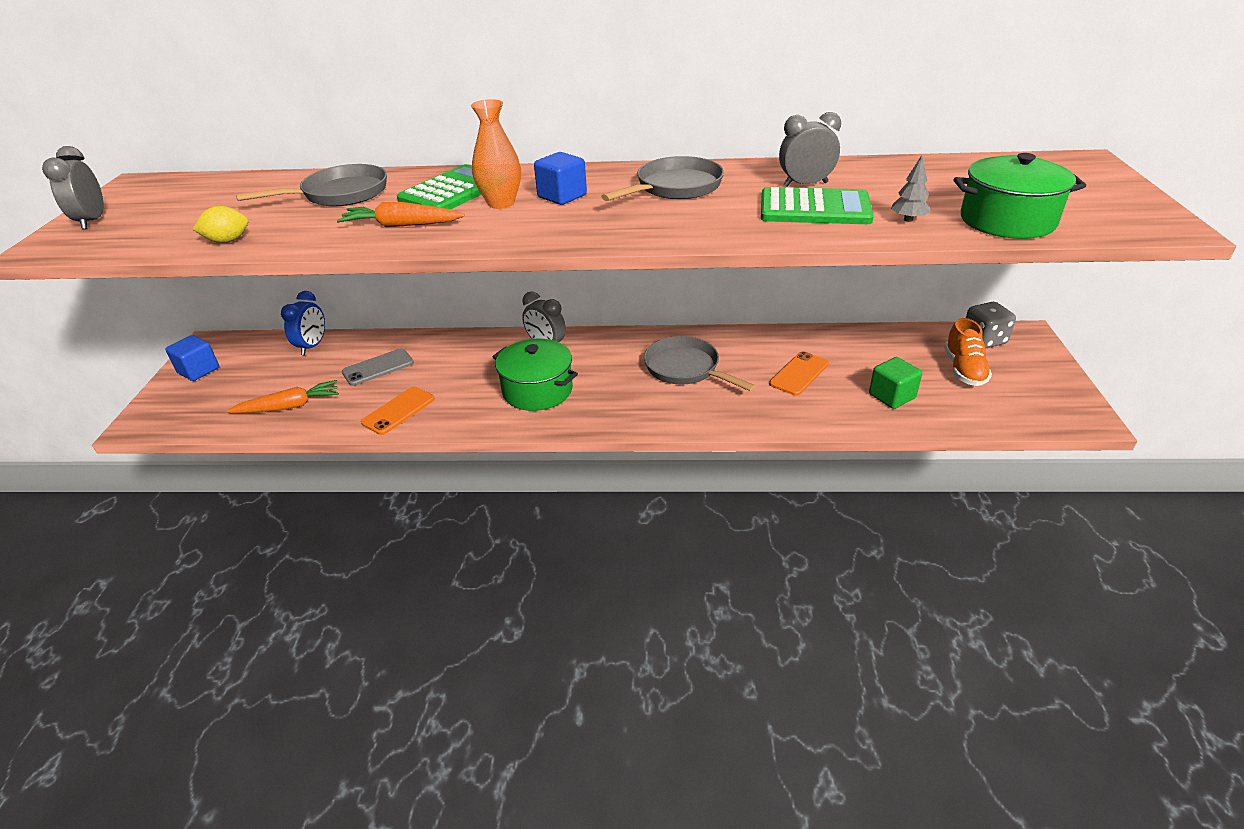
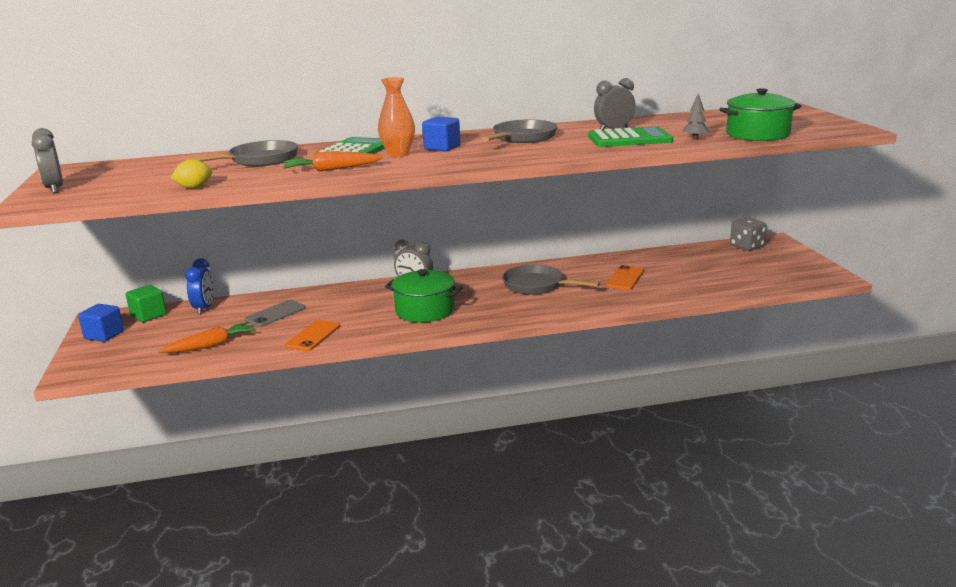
camera: 15 degrees left, 15 degrees down
green cube [869,357,922,409] -> green cube moved to [126,285,166,322]
orange shoe [944,318,992,386] -> none

